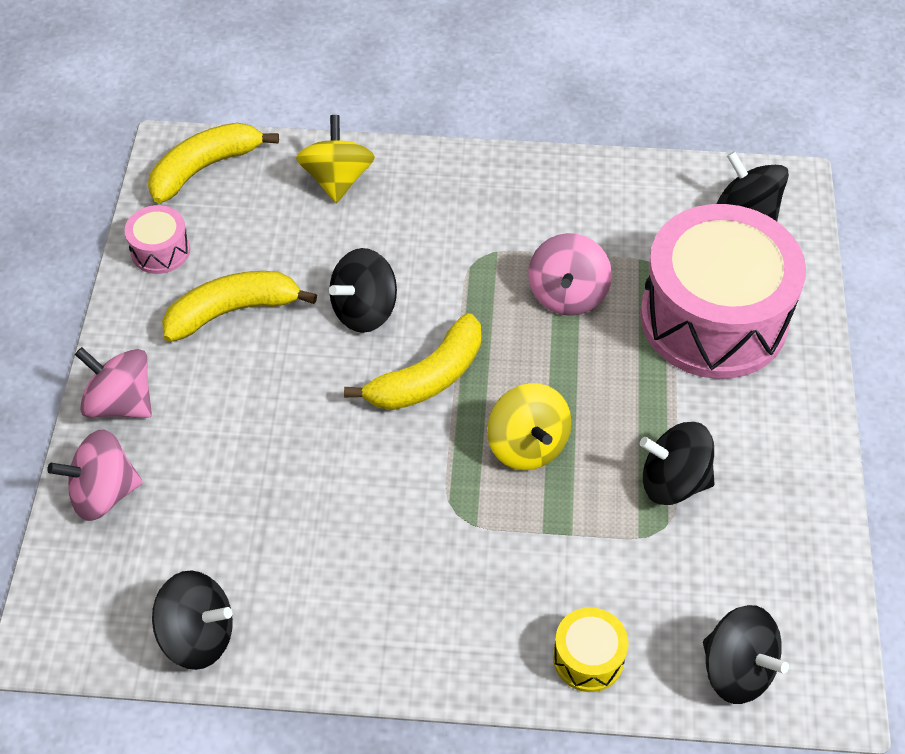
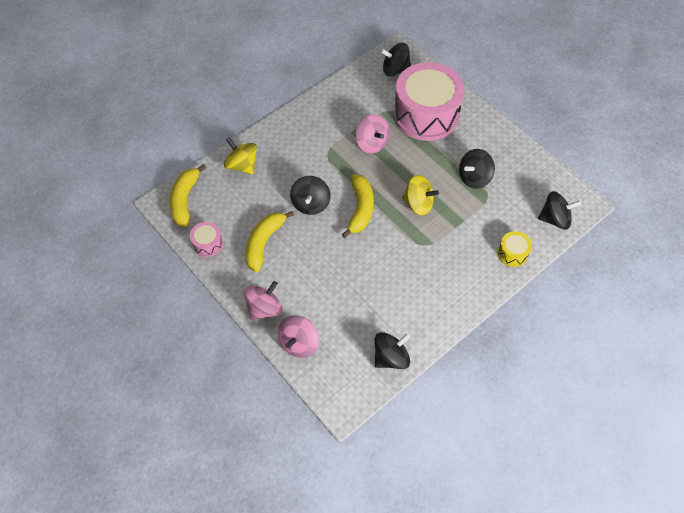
camera: 45 degrees left, 5 degrees up
pink spinning top [75,347,152,418] -> pink spinning top turned 150 degrees clockwise [244,281,283,320]

